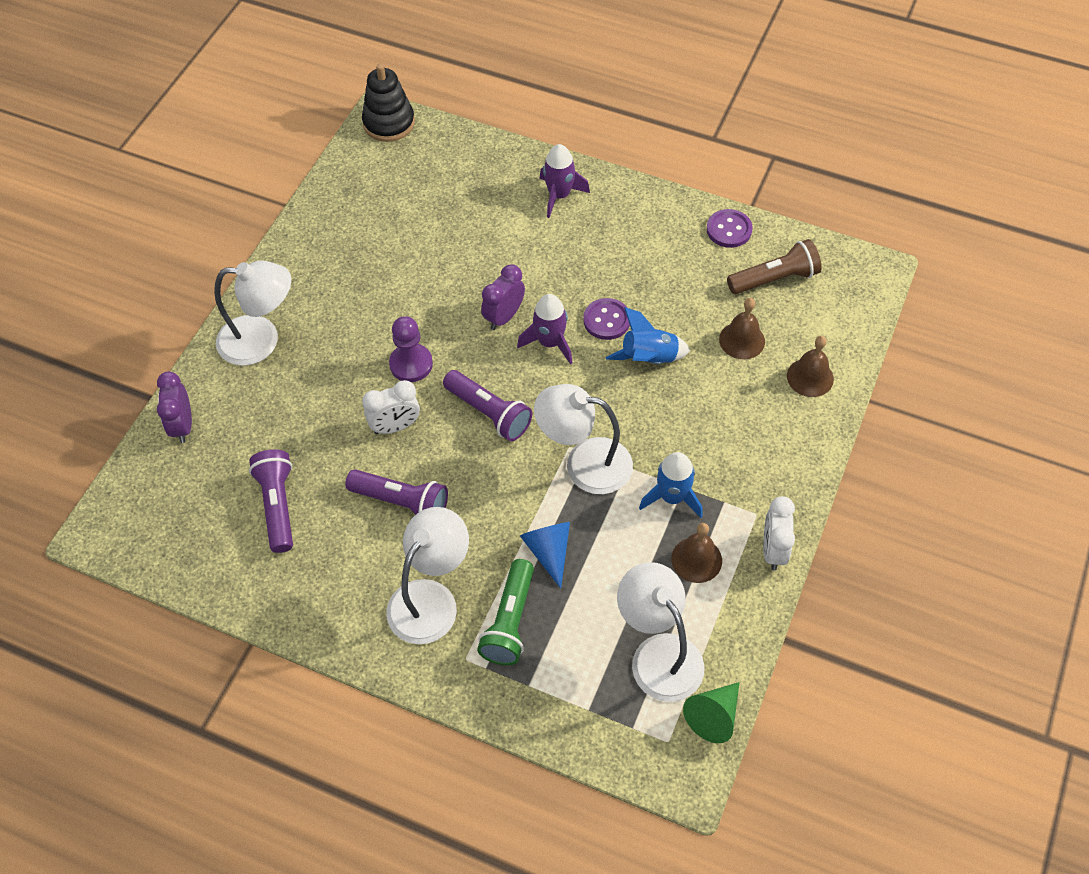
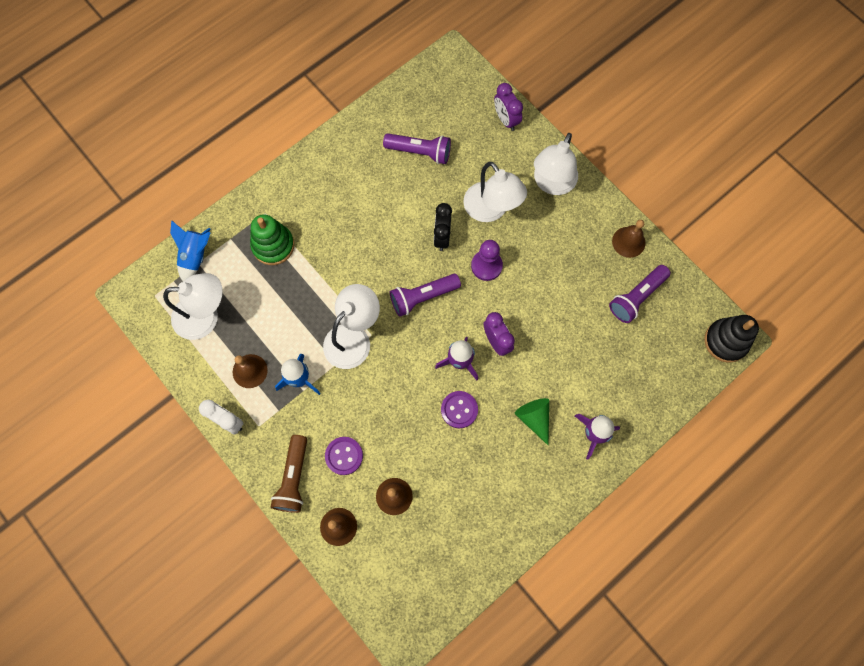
camera: 115 degrees right, 15 degrees up
purple clock [157,371,192,443] -> purple clock turned 135 degrees counterclockwise [494,83,523,131]
purple flashlight [345,469,448,515] -> purple flashlight moved to [609,265,670,323]
white clock [362,380,420,434] -> black clock [434,203,452,251]
white lamp [386,507,469,644] -> white lamp moved to [463,162,527,222]
green flashlight [477,559,534,665] -> green stacking toy [250,214,294,265]
blue cone [520,522,570,589] -> none
blue rocket [606,307,690,364] -> blue rocket moved to [170,220,211,282]
green cone [683,682,740,743] -> green cone moved to [515,398,549,445]
purple button [707,209,752,248] -> purple button moved to [325,437,363,475]
brown flashlight [727,239,822,294] -> brown flashlight moved to [271,435,307,513]
none -> brown bell [612,220,645,258]

